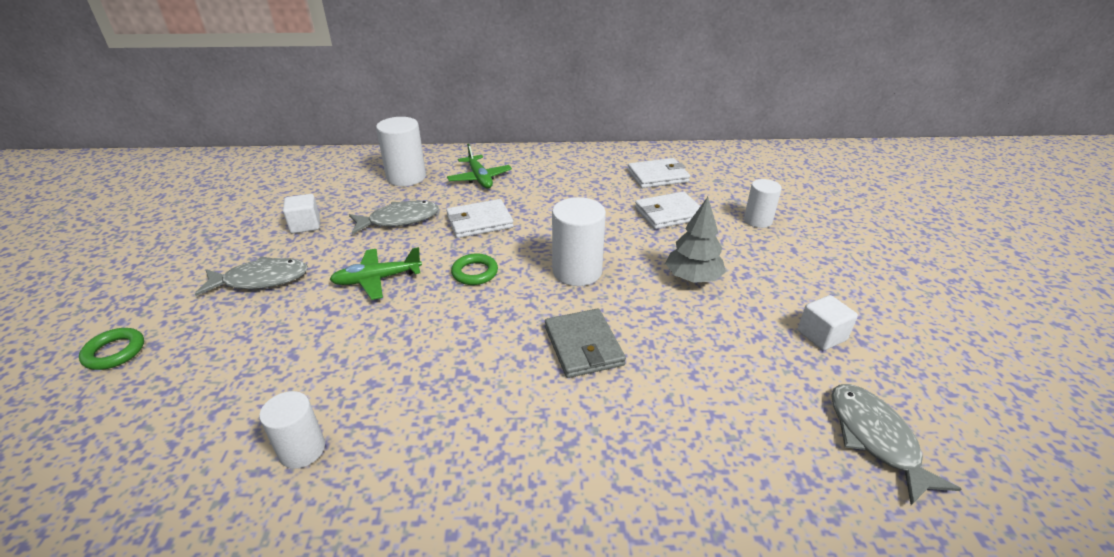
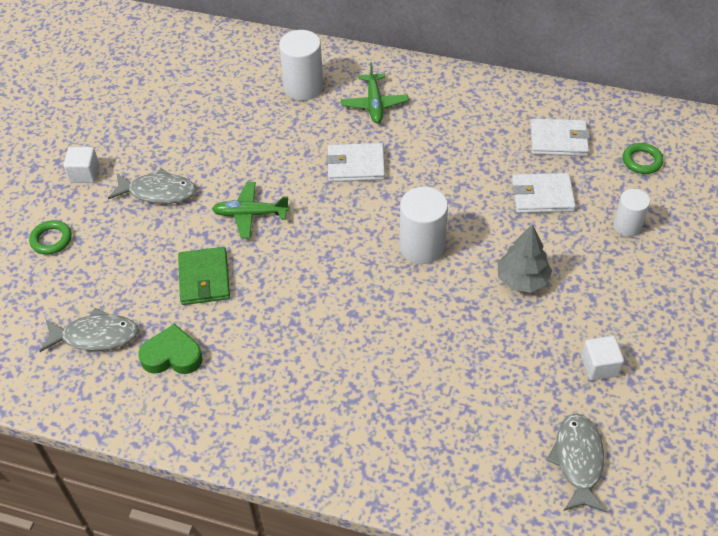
camera: 20 degrees right, 15 degrees up
white cylinder [259,391,325,469] -> green heart [138,324,203,374]
white cube [283,194,320,234] -> white cube moved to [63,147,100,183]
grey fish [349,201,439,234] -> grey fish moved to [40,308,139,352]
green ring [451,253,498,285] -> green ring moved to [623,143,663,174]
grey wallet [545,309,626,378] -> none
none -> green wallet [178,247,230,305]

